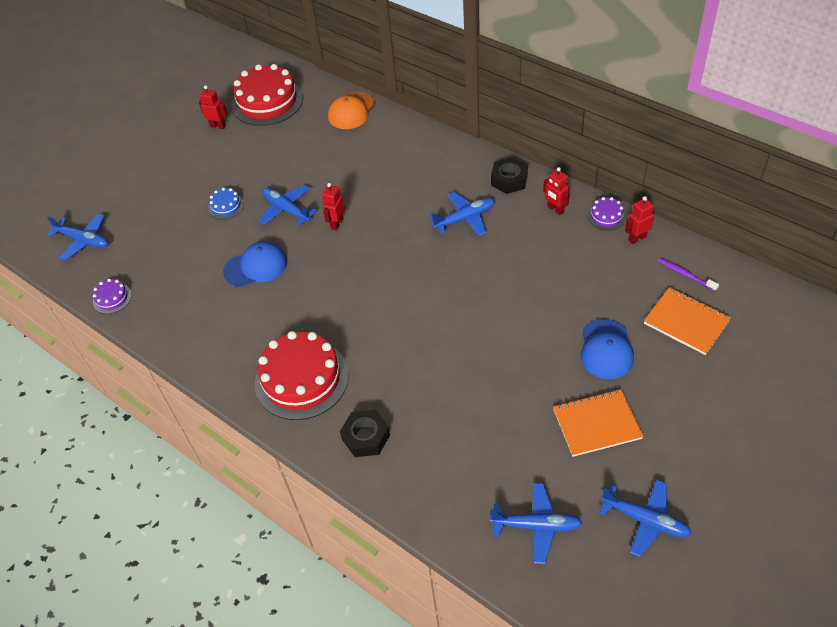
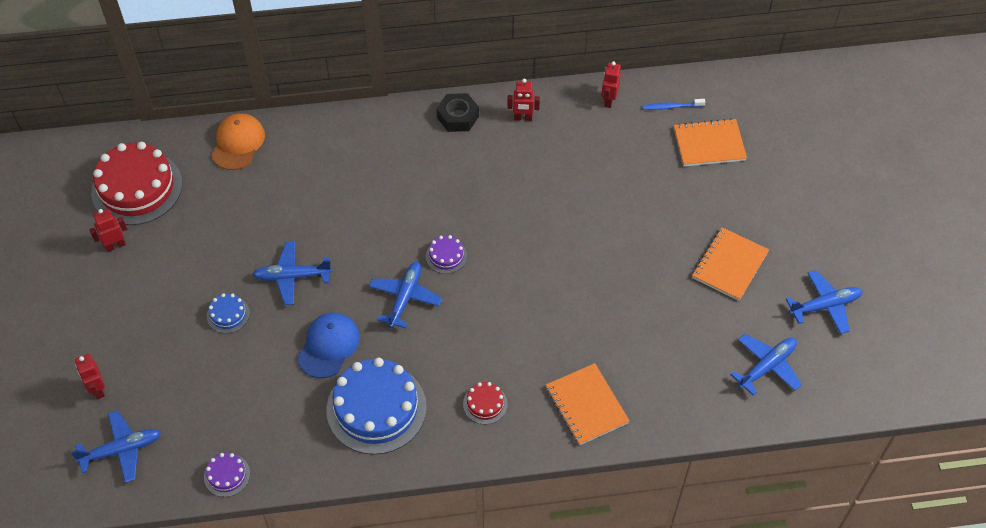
camera: 50 degrees left, 5 degrees up
red cake [255,331,349,420] -> red cake [463,382,508,424], size x0.45
red robot [322,183,345,230] -> red robot moved to [75,354,105,399]
orange cap [328,92,375,129] -> orange cap turned 150 degrees counterclockwise [211,113,265,170]
black nut [340,410,390,457] -> orange notebook [546,363,630,445]
blue plane [430,192,495,236] -> blue plane moved to [369,262,442,328]
blue cap [581,319,634,379] -> none
purple cake [588,197,626,230] -> purple cake moved to [426,235,467,274]
purple toothbrush [658,258,719,291] -> blue toothbrush [642,99,705,110]
none -> blue cake [326,358,427,455]

